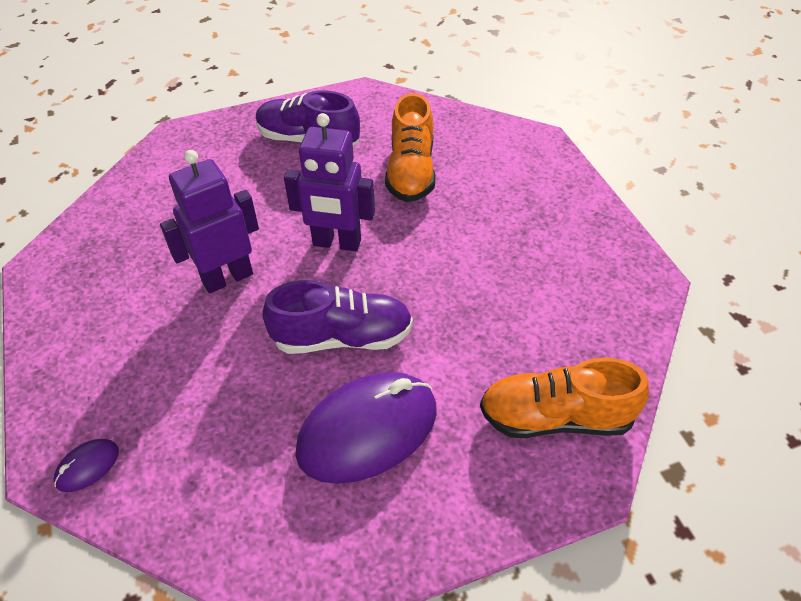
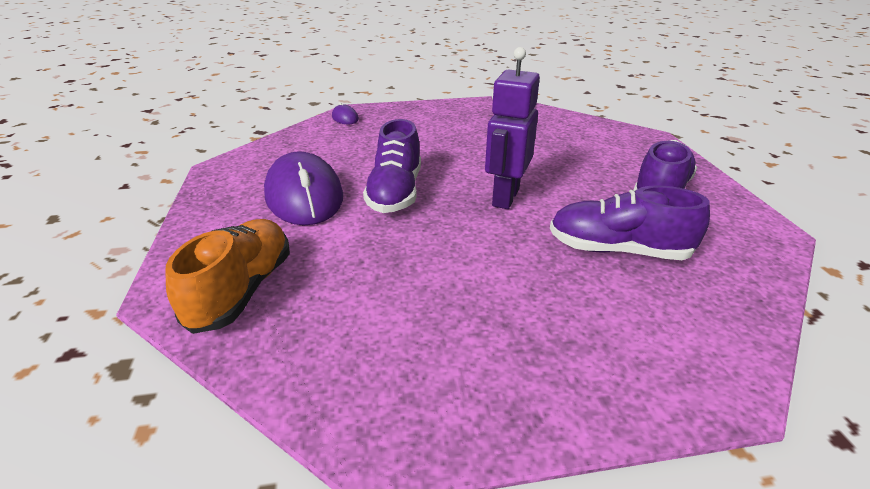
camera: 100 degrees right, 15 degrees down
purple robot [160,150,259,293] -> none
orange shoe [385,93,435,202] -> purple shoe [550,185,710,260]

